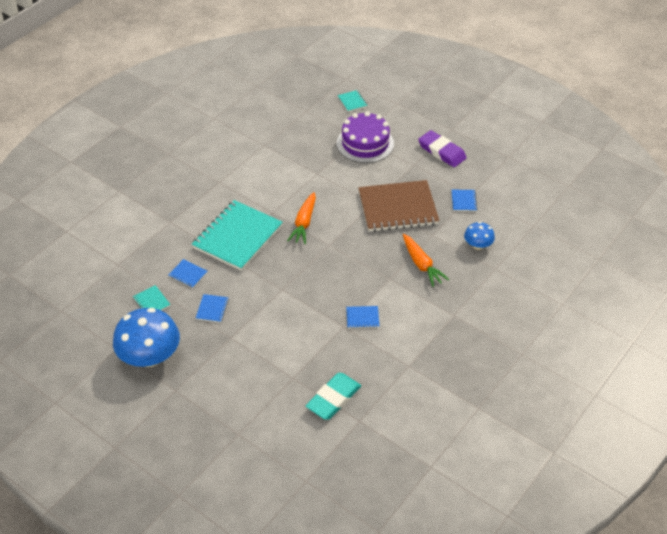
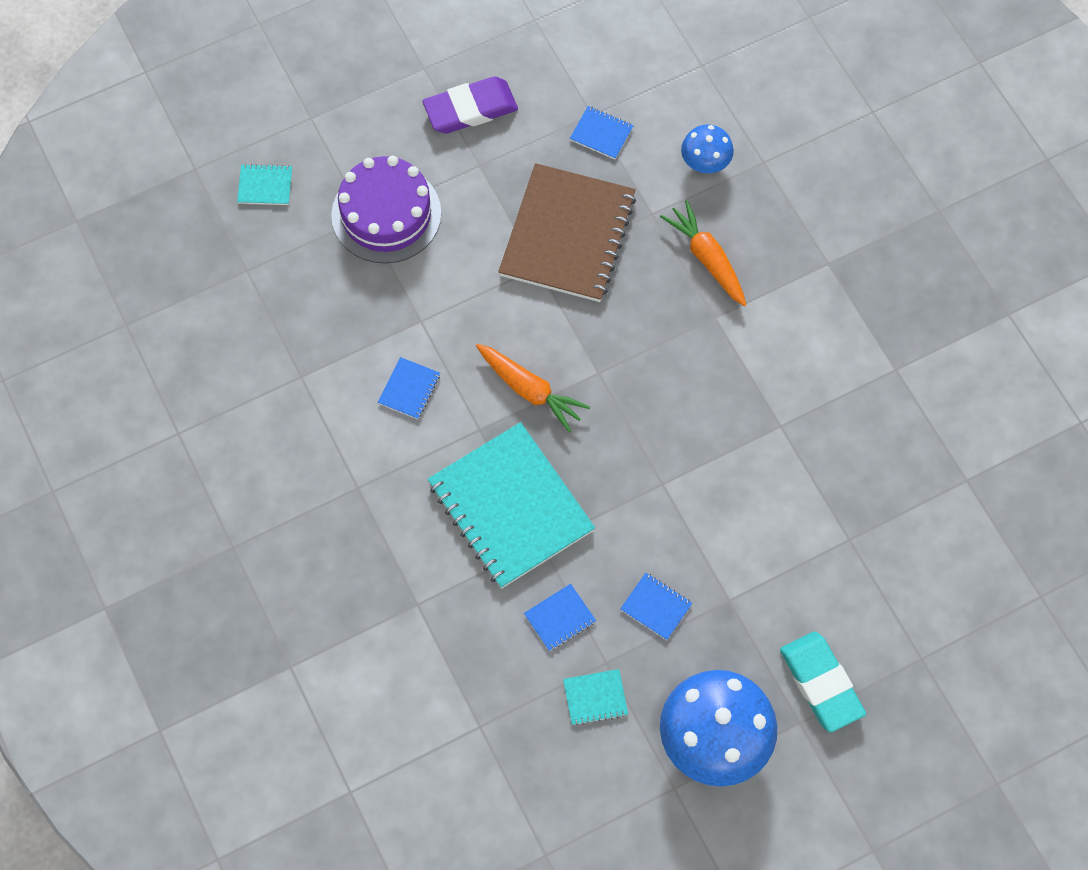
camera: 65 degrees left, 20 degrees up
turquoise eraser [306,373,361,420] -> turquoise eraser moved to [780,632,866,732]
blue notebook [346,306,379,329] -> blue notebook moved to [378,357,440,419]
orange carrot [403,234,450,287] -> orange carrot turned 120 degrees counterclockwise [660,200,746,306]

